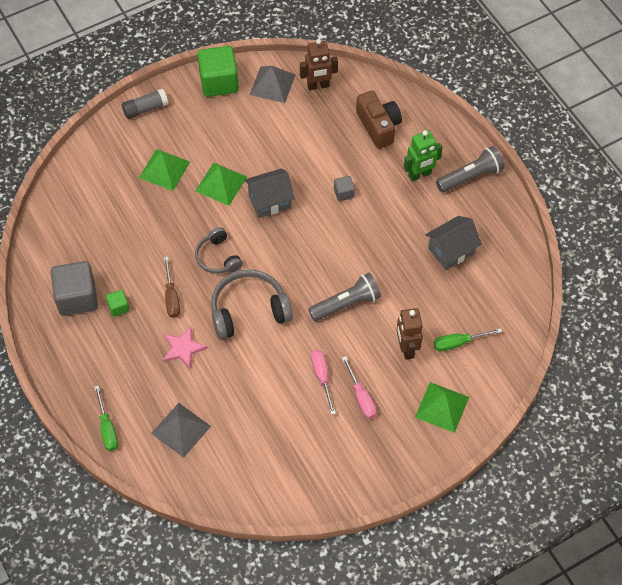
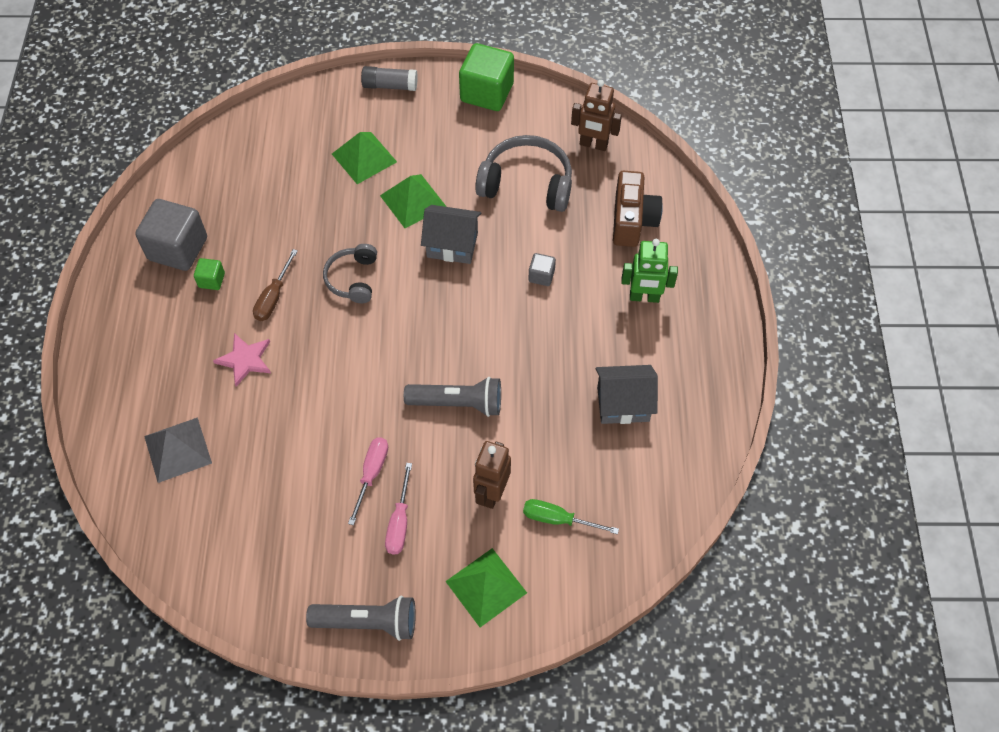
camera: 30 degrees right, 0 degrees up
green screwdriver [94,385,118,451] -> none
grey headphones [211,269,293,339] -> grey headphones moved to [475,135,572,212]
grey pyramid [250,66,295,103] -> none
grey flashlight [436,146,505,192] -> grey flashlight moved to [306,596,416,641]

